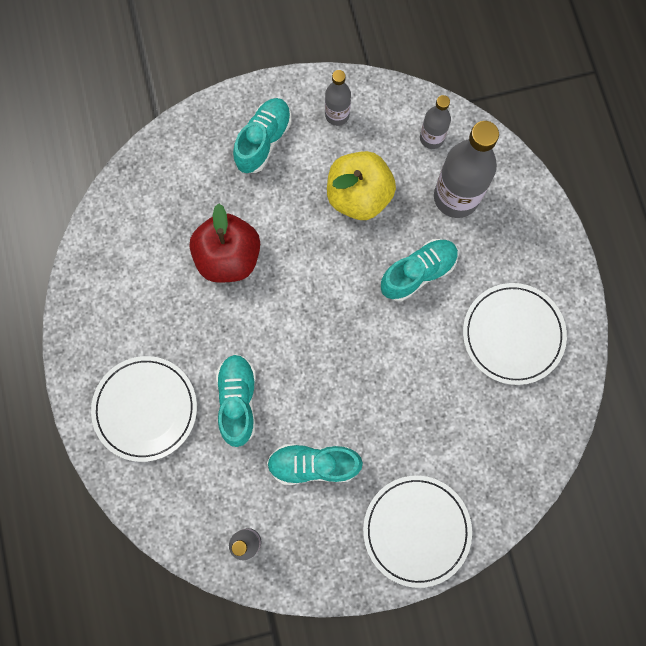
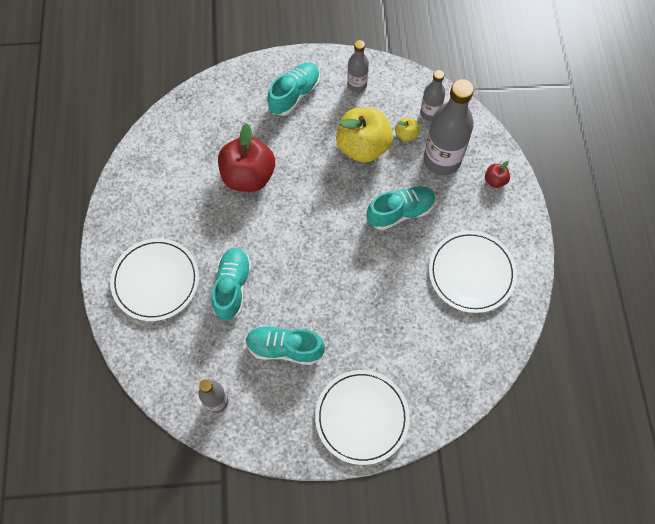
camera: 10 degrees right, 10 degrees down
none -> yellow apple [395,117,419,141]
none -> red apple [485,161,510,188]

